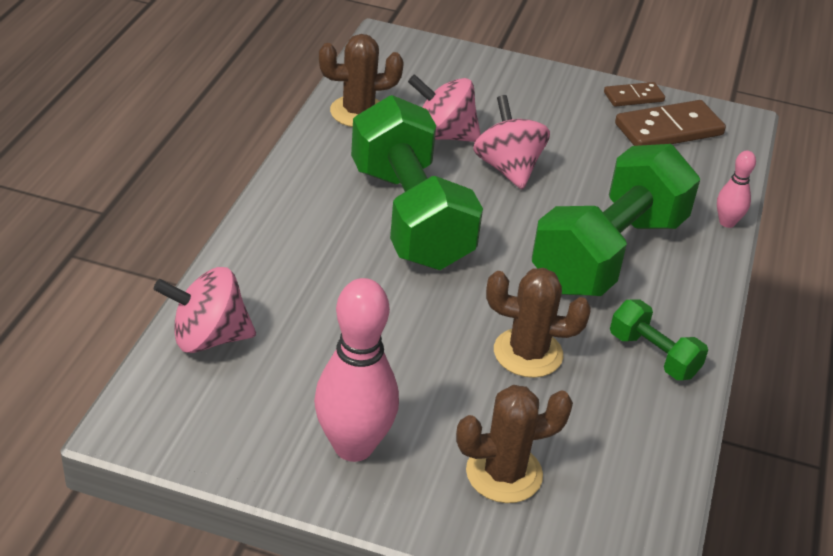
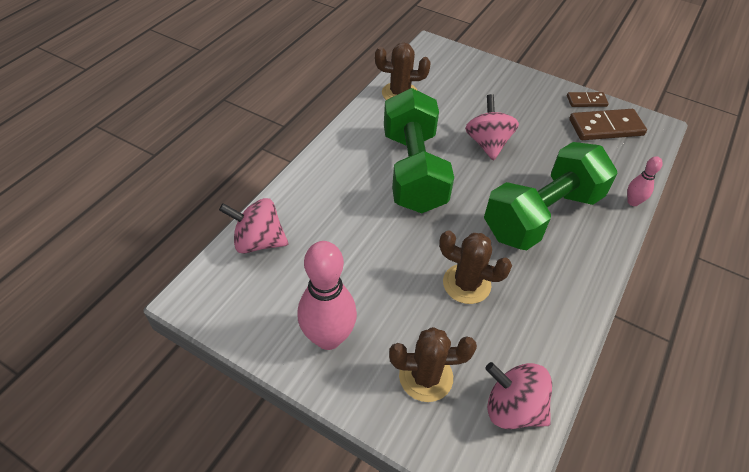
camera: 15 degrees right, 10 degrees up
pink spinning top [408,74,481,142] -> pink spinning top moved to [485,362,552,429]
green dumbbell [610,300,708,380] -> none

